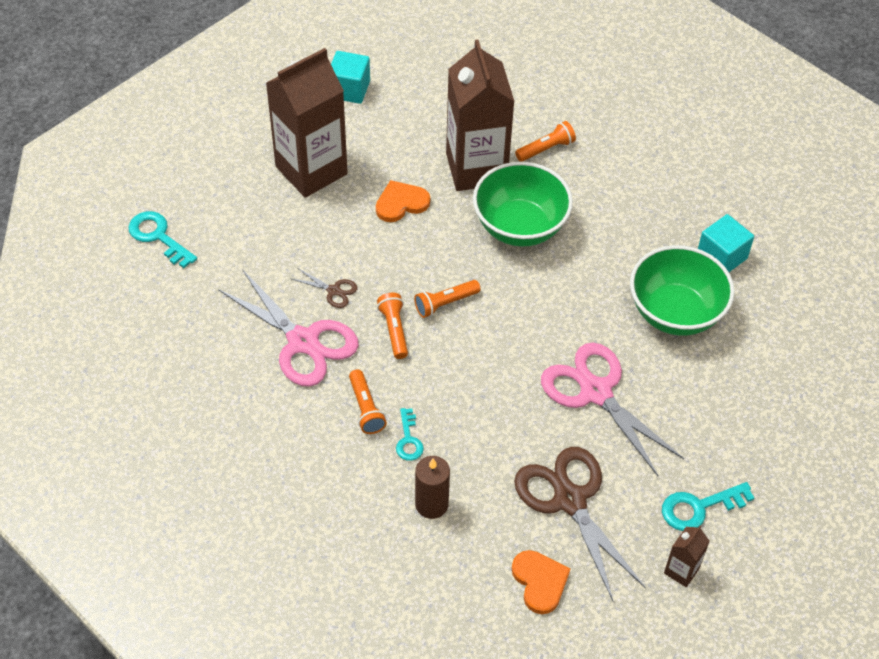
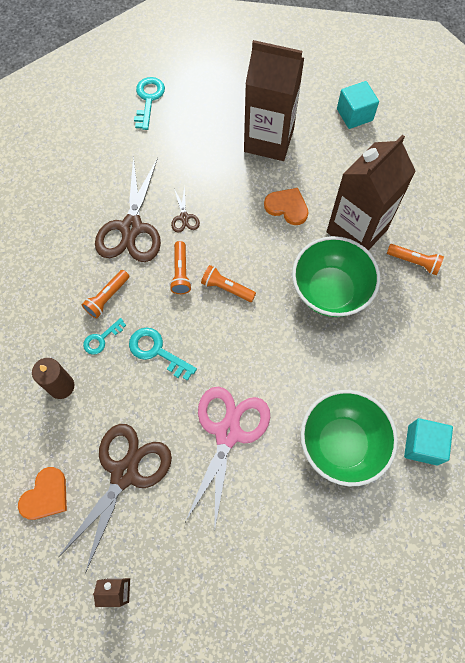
camera: 55 degrees right, 15 degrees up
pink scissors [218,269,359,387] -> brown scissors [95,156,161,262]
orange flashlight [377,293,408,359] -> orange flashlight turned 135 degrees clockwise [170,241,192,294]
turquoise key [662,482,754,531] -> turquoise key moved to [129,327,197,381]

